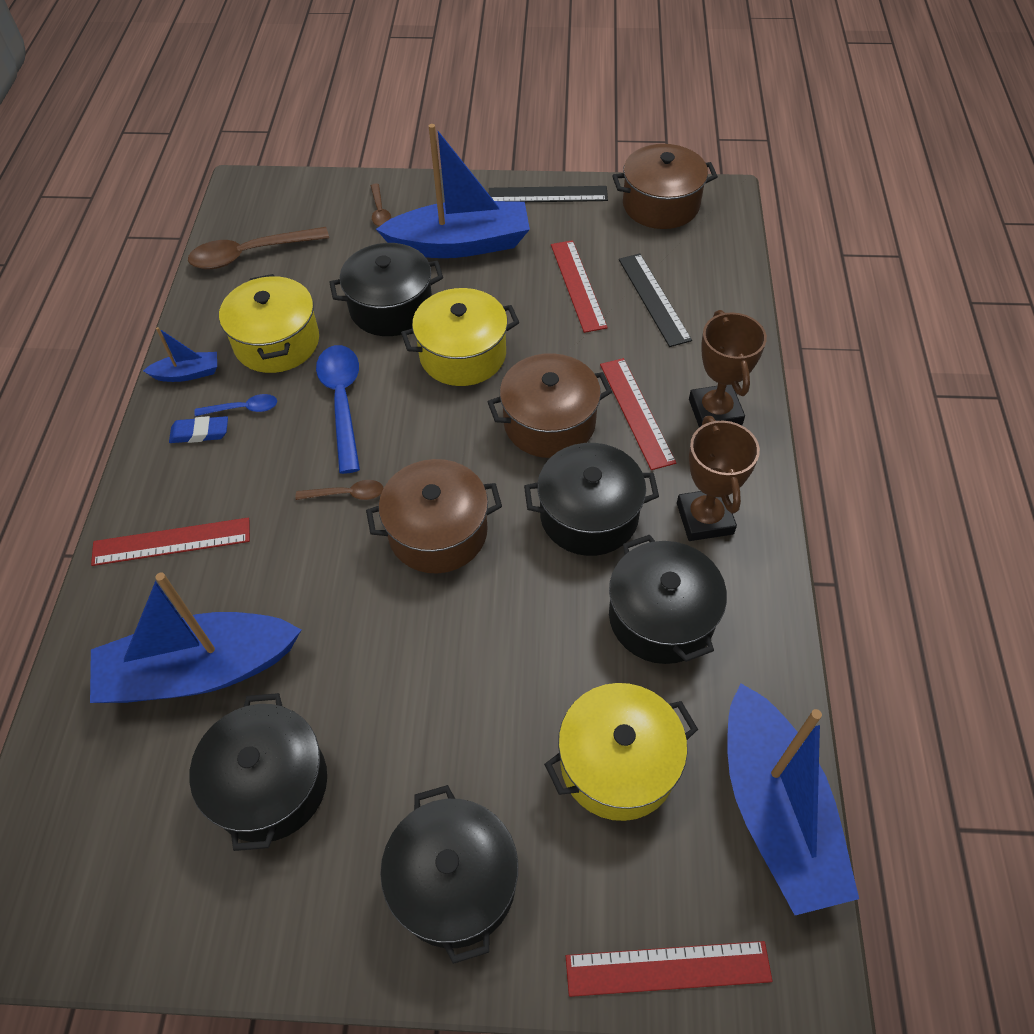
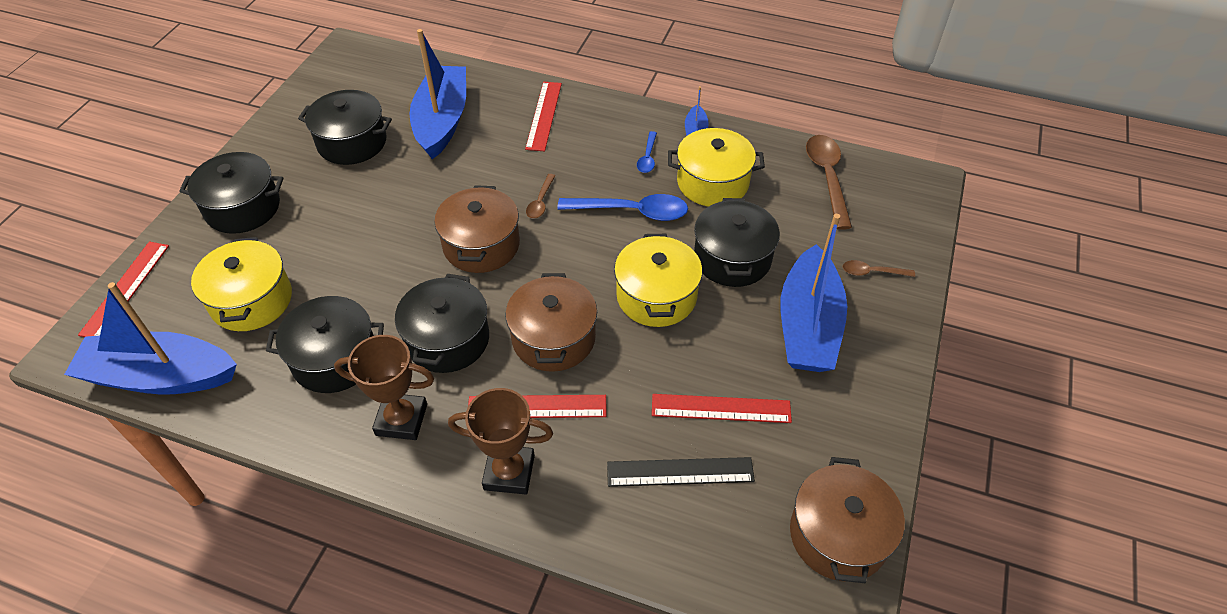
camera: 105 degrees right, 5 degrees down
blue eraser [169,416,228,443] -> none
black ruler [489,186,608,202] -> none

